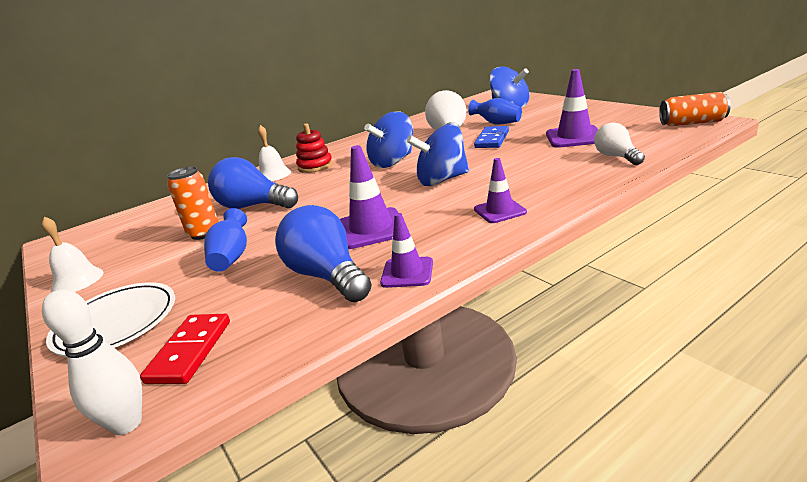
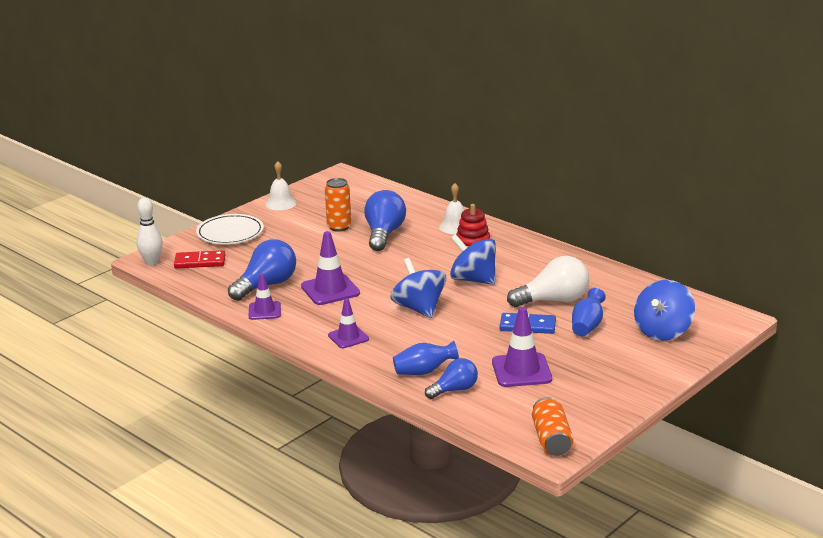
camera: 75 degrees right, 0 degrees up
blue vase [204,208,247,272] -> blue vase moved to [393,341,459,375]
white light bulb [594,123,645,165] -> blue light bulb [425,358,478,399]

